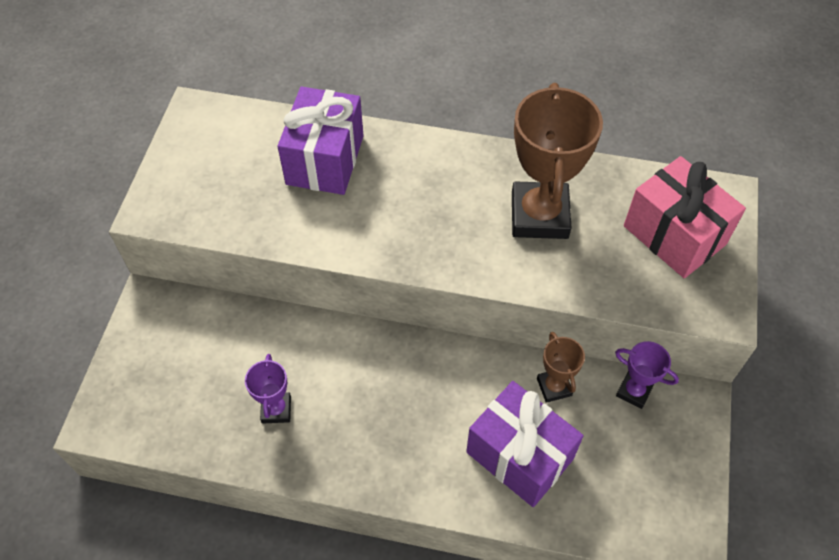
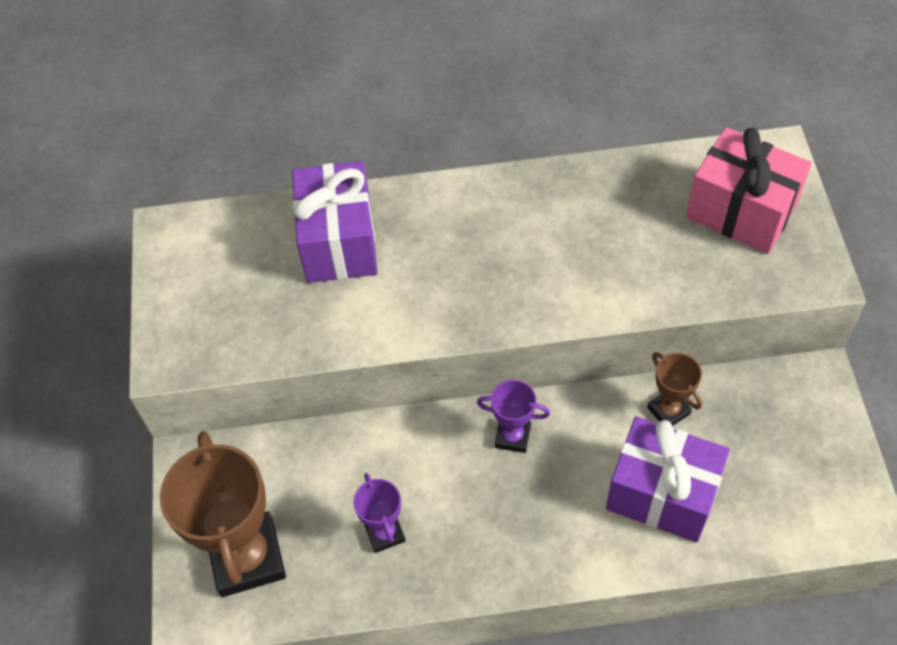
camera: 15 degrees left, 0 degrees up
brown trophy [512,83,603,239] -> brown trophy moved to [160,431,286,597]
purple trophy [615,341,679,409] -> purple trophy moved to [477,380,550,453]

